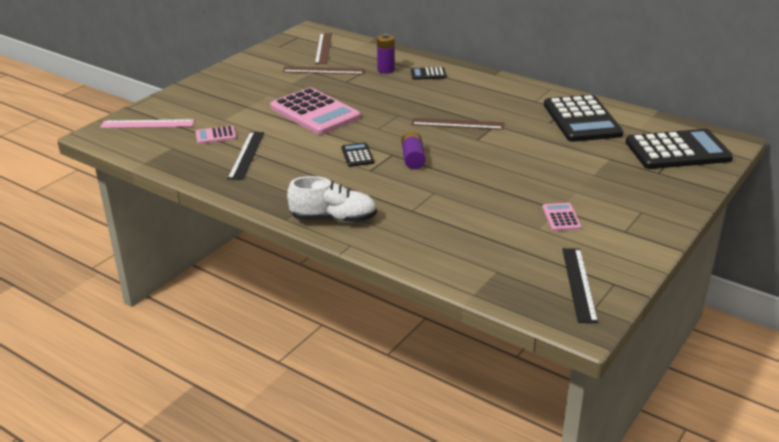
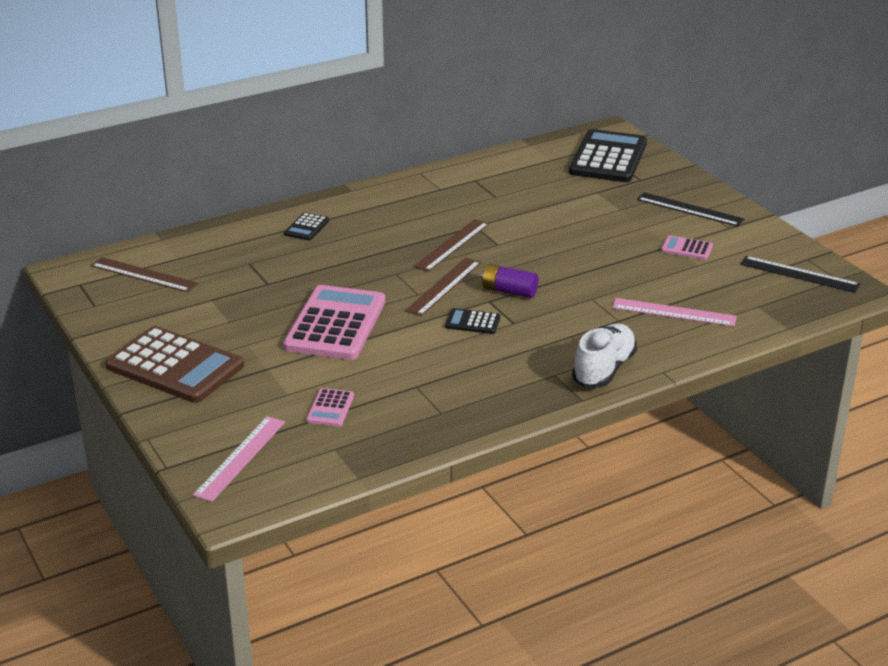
camera: 65 degrees left, 0 degrees up
black ruler [228,132,264,180] -> black ruler moved to [637,192,744,226]
pink calculator [270,88,361,135] -> pink calculator turned 60 degrees counterclockwise [283,285,385,360]
brown ruler [282,66,365,75] -> brown ruler moved to [405,258,481,316]
purple battery [377,34,395,74] -> none
black calculator [544,95,623,142] -> none
none -> brown calculator [105,326,244,403]
none -> pink ruler [612,298,737,327]

